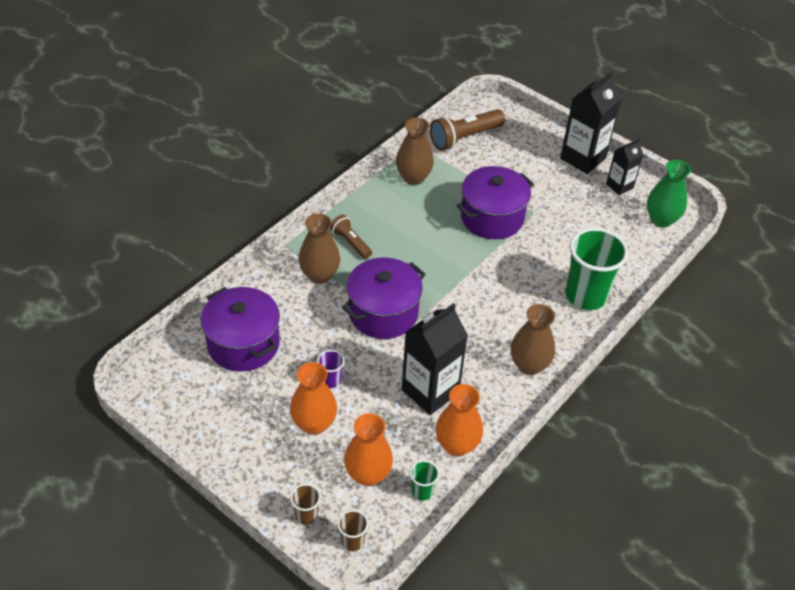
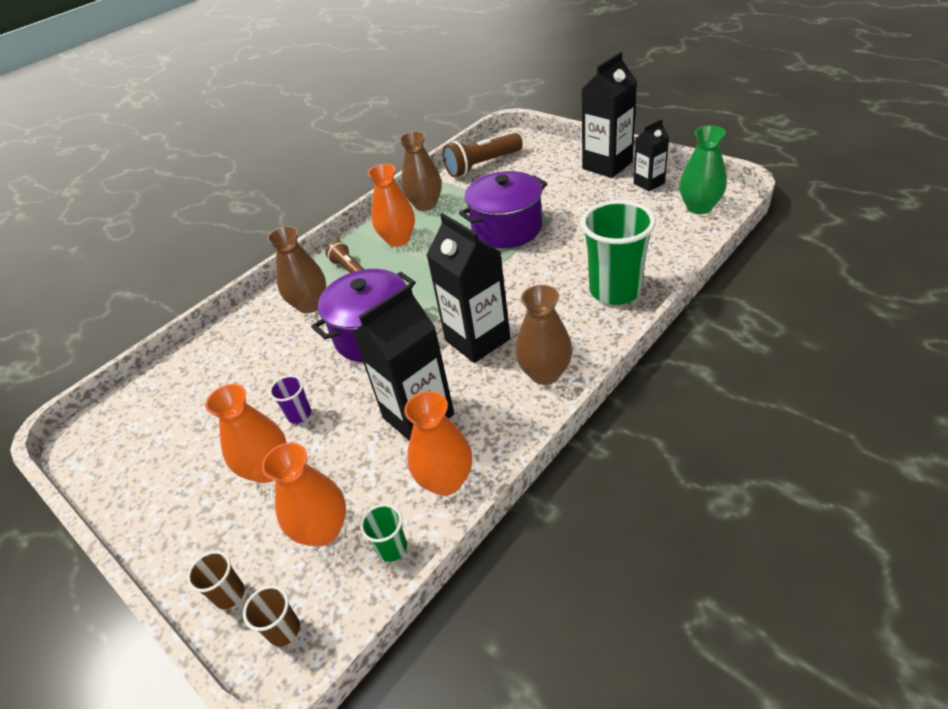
camera: 10 degrees right, 5 degrees down
purple pot [201,287,280,372] -> none
none -> orange vase [368,164,415,247]
none -> black carton [427,213,510,363]

